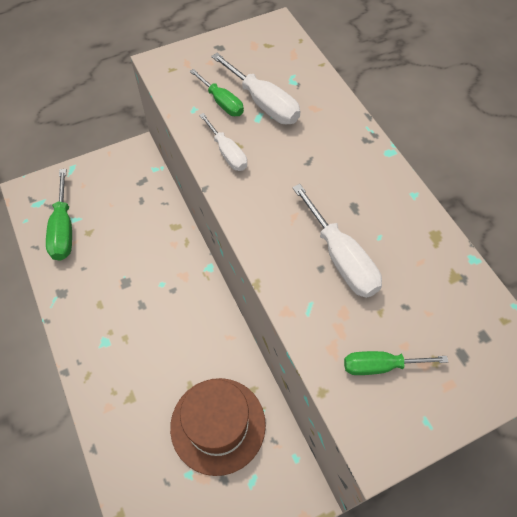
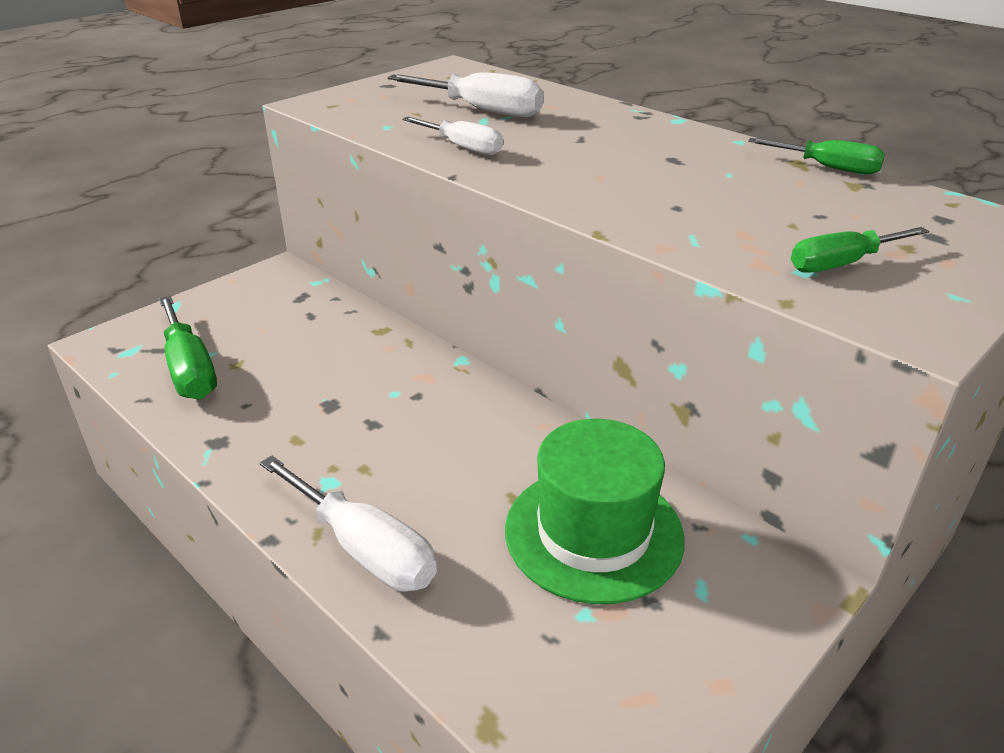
camera: 20 degrees left, 25 degrees down
brown hat [170,378,266,476] -> green hat [505,419,685,604]
green screwdriver [190,69,244,116] -> green screwdriver moved to [748,138,885,174]
white screwdriver [292,184,382,298] -> white screwdriver moved to [260,455,437,592]

